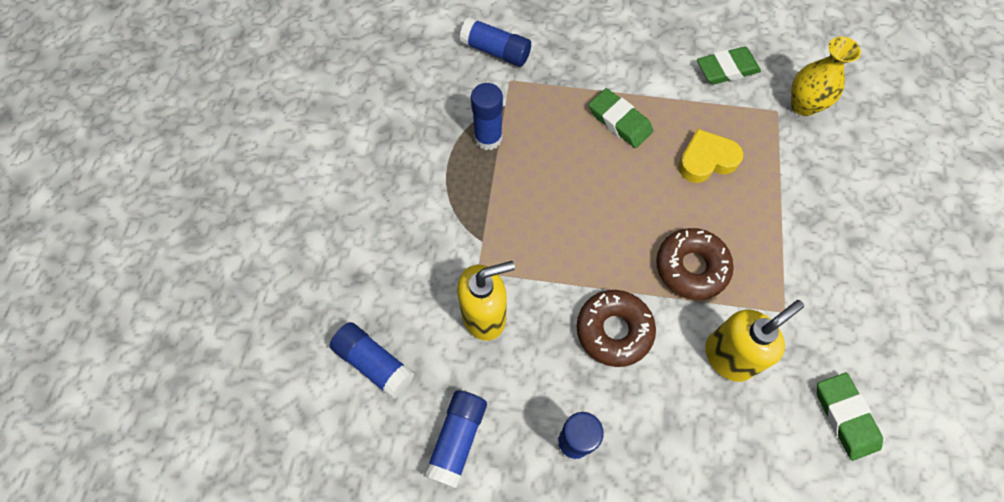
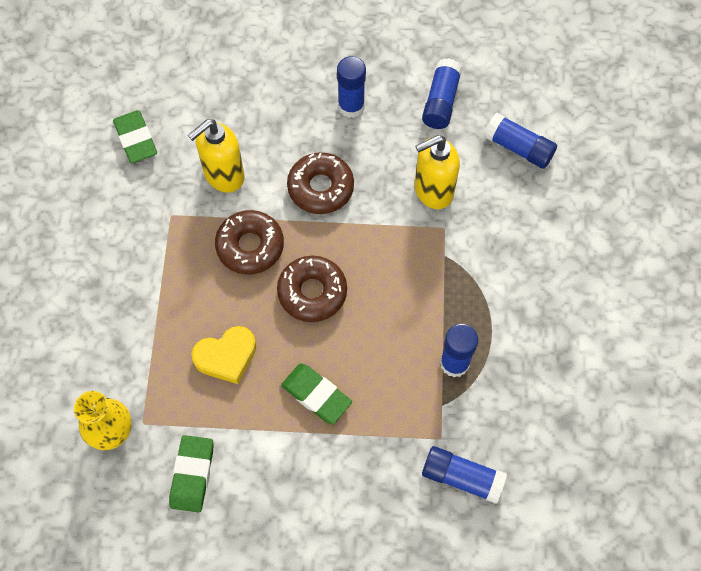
camera: 175 degrees right, 0 degrees up
green eraser [697,47,761,85] -> green eraser turned 60 degrees counterclockwise [169,435,213,513]
none -> brown donut [277,256,347,322]

